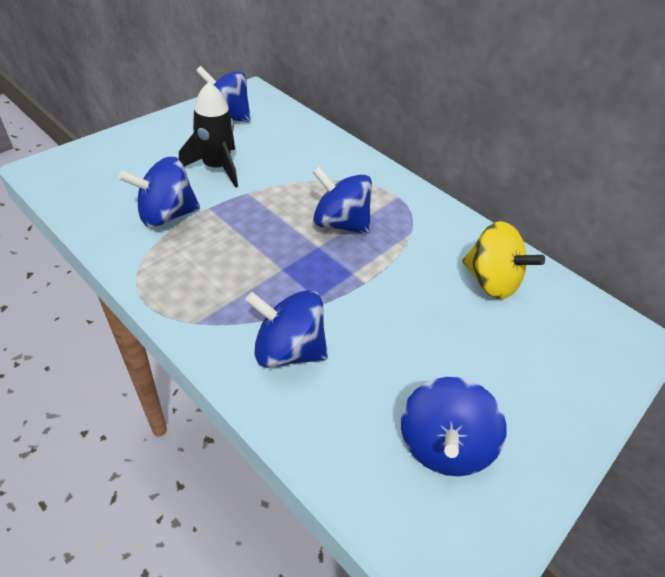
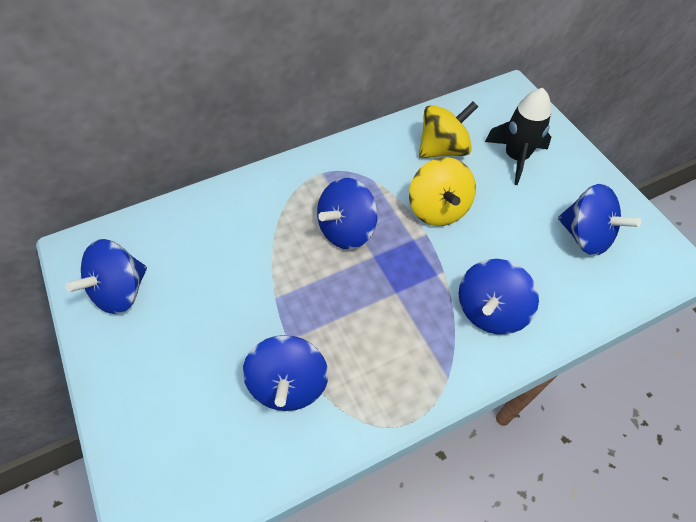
camera: 65 degrees left, 10 degrees up
black rocket [179,82,238,188] -> black rocket moved to [485,88,551,185]
none -> yellow spinning top [409,157,476,226]

